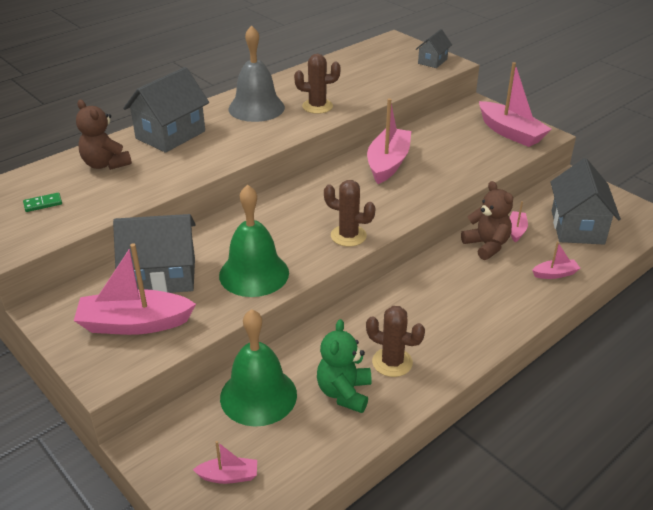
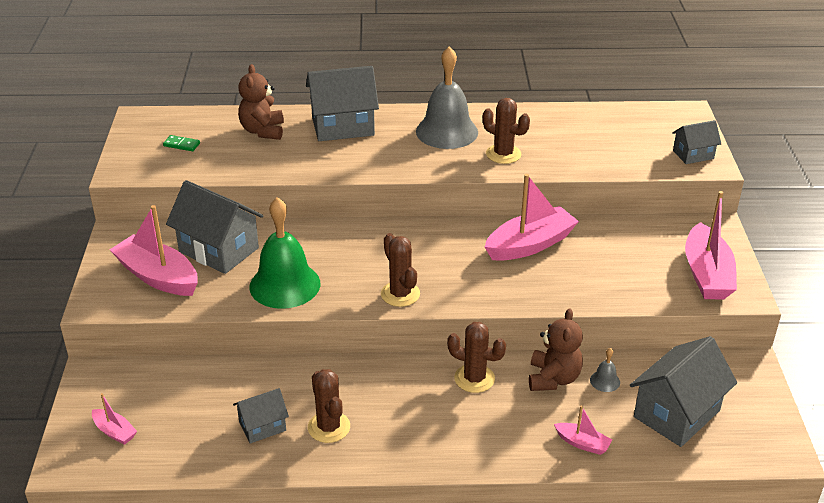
camera: 40 degrees right, 0 degrees up
green bell [220,309,297,427] -> none
green teddy bear [317,319,372,413] -> grey house [233,388,289,444]
pink boat [509,201,528,242] -> grey bell [590,348,620,392]
none -> brown cactus [447,322,506,393]

